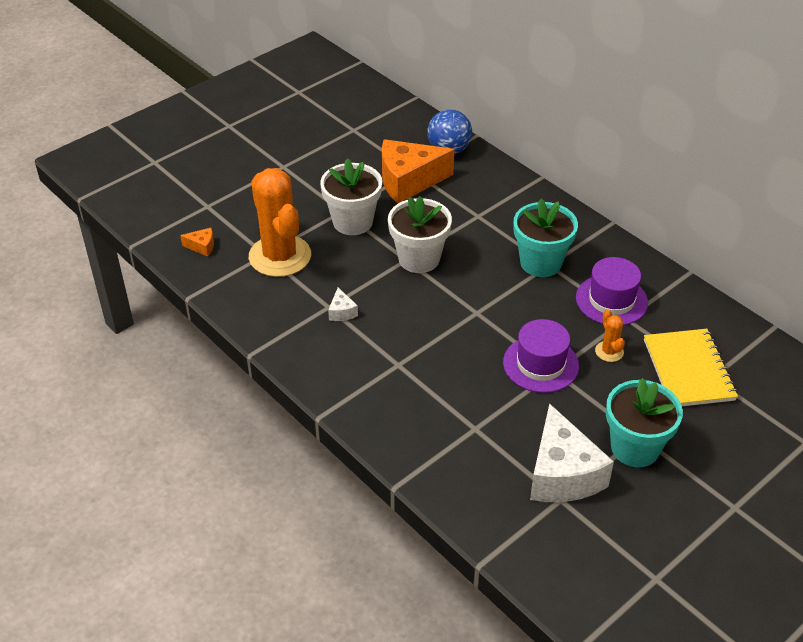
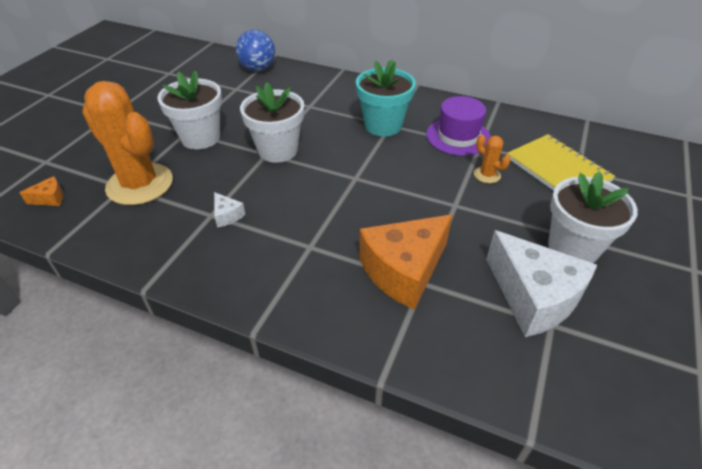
camera: 25 degrees left, 0 degrees up
orange cheese [382,139,454,204] -> orange cheese moved to [359,215,452,310]
purple hat [503,319,579,393] -> none
turquoise flower pot [606,378,683,467] -> white flower pot [548,171,638,263]

